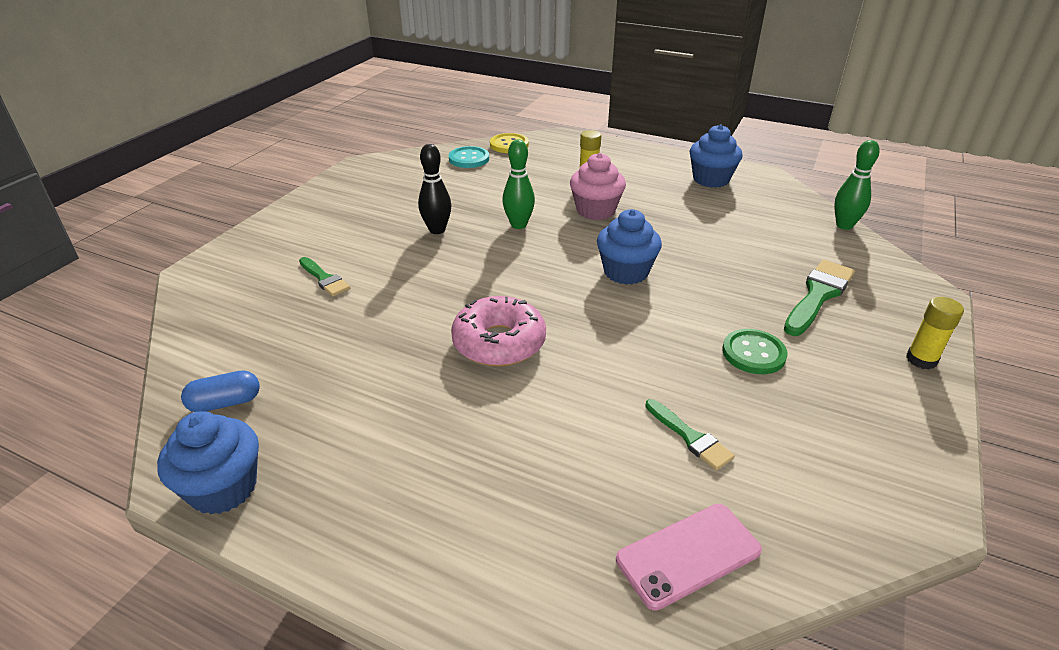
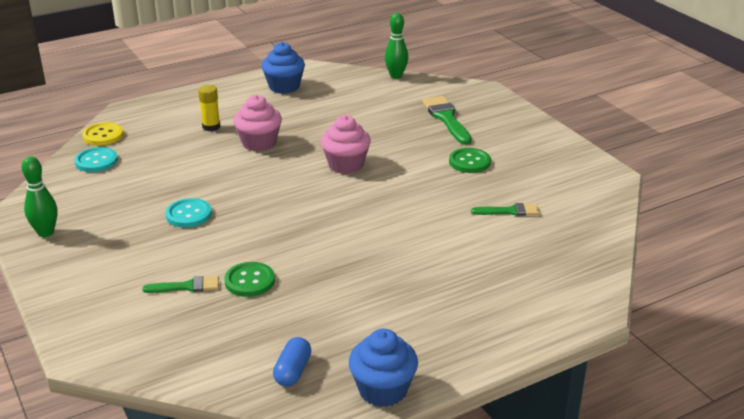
camera: 55 degrees left, 5 degrees down
black bowling pin [418,144,451,234] -> turquoise button [166,198,212,228]
pink donut [451,296,546,367] -> none
green bowling pin [502,139,535,229] -> green bowling pin moved to [22,156,58,237]
blue cupcake [597,209,662,285] -> pink cupcake [321,115,371,174]
pink phone [616,504,762,611] -> none
yellow glue stick [906,297,964,369] -> none
none -> green button [224,262,275,297]

